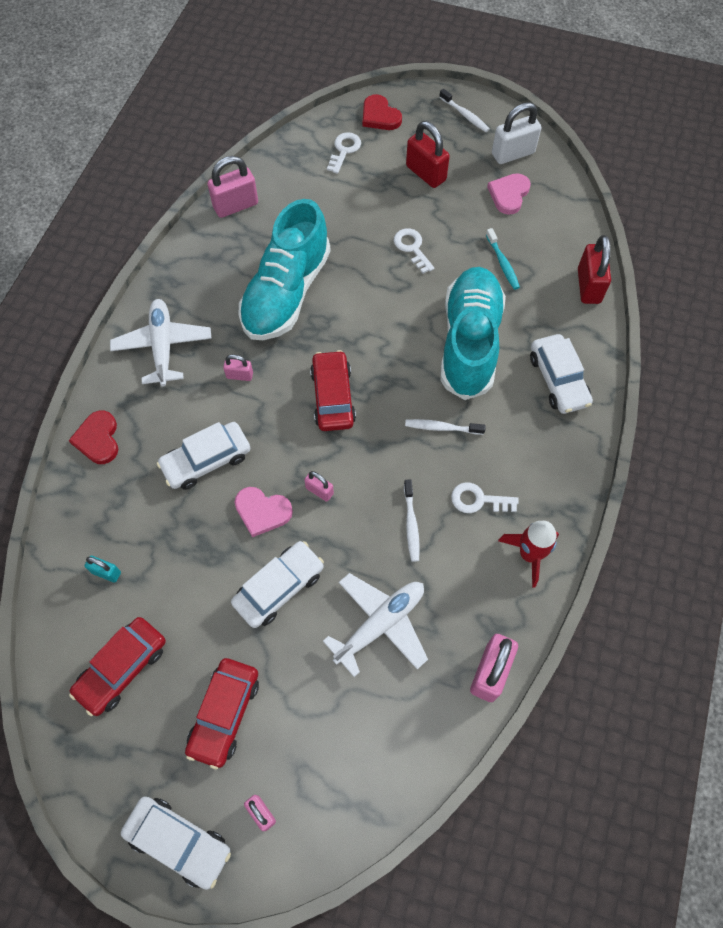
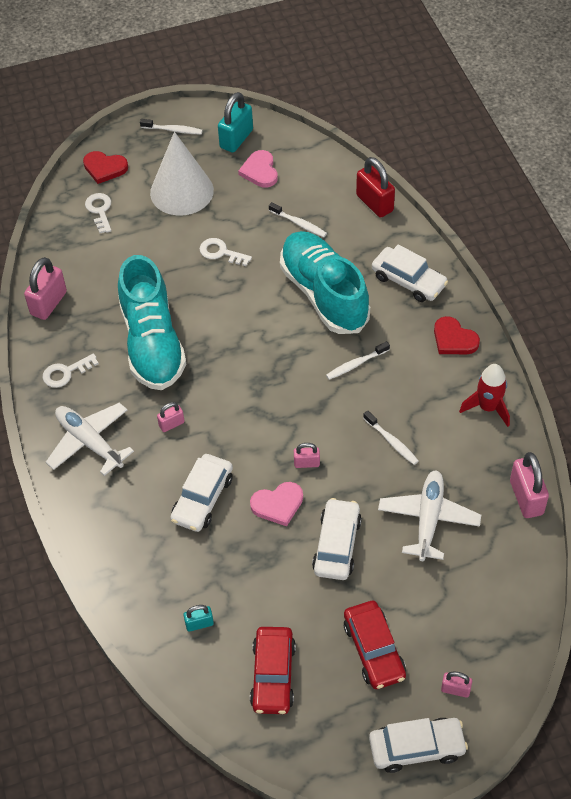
camera: 35 degrees left, 10 degrees down
red heart [68,410,118,464] -> red heart moved to [434,316,480,354]
red car [310,350,356,431] -> none
red padlock [406,121,450,188] -> white cone [150,132,214,216]
white key [451,482,519,513] -> white key moved to [43,354,99,388]
turquoise toothbrush [486,228,520,290] -> white toothbrush [269,202,327,237]
white padlock [492,102,541,164] -> turquoise padlock [218,92,253,153]

